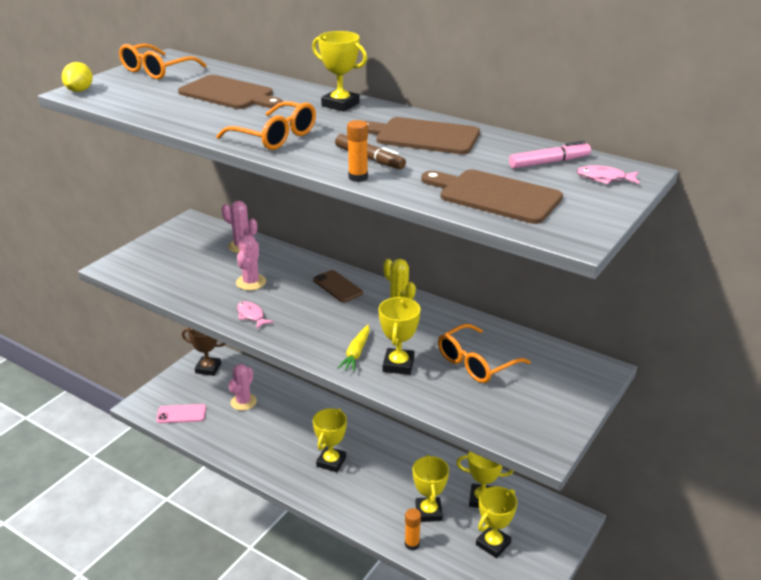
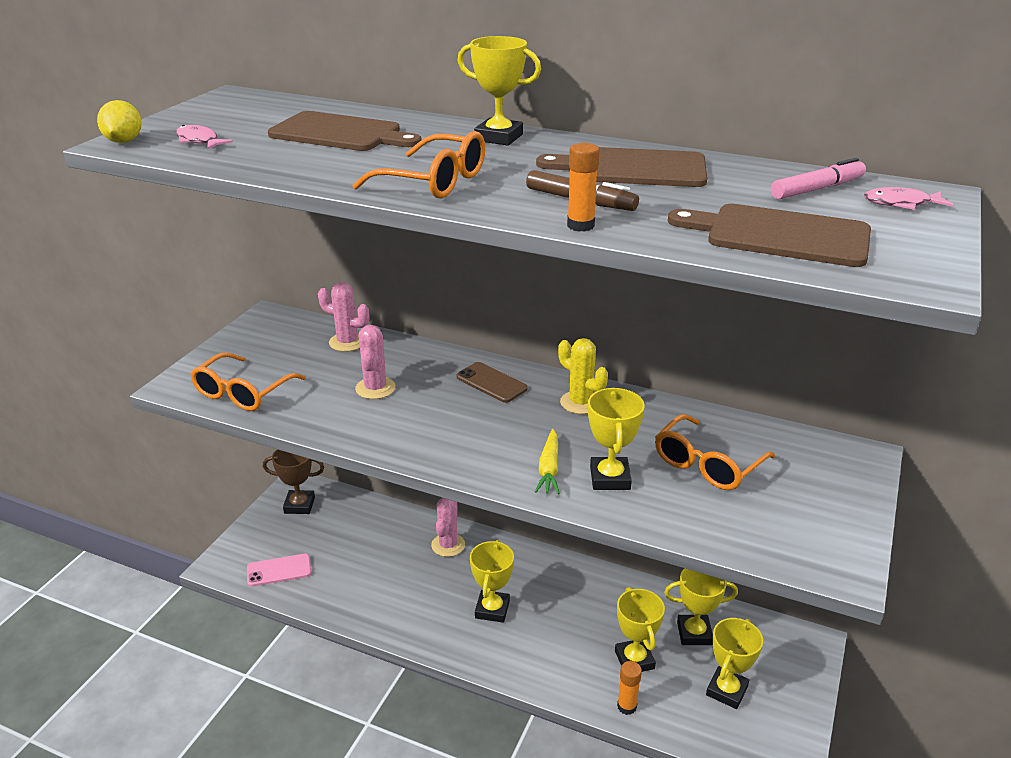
camera: 10 degrees left, 0 degrees up
orange glasses [119,44,206,79] -> orange glasses moved to [190,352,306,411]
pink cactus [228,364,257,411] -> pink cactus moved to [431,498,465,557]
pink fish [237,301,274,329] -> pink fish moved to [176,125,233,149]

